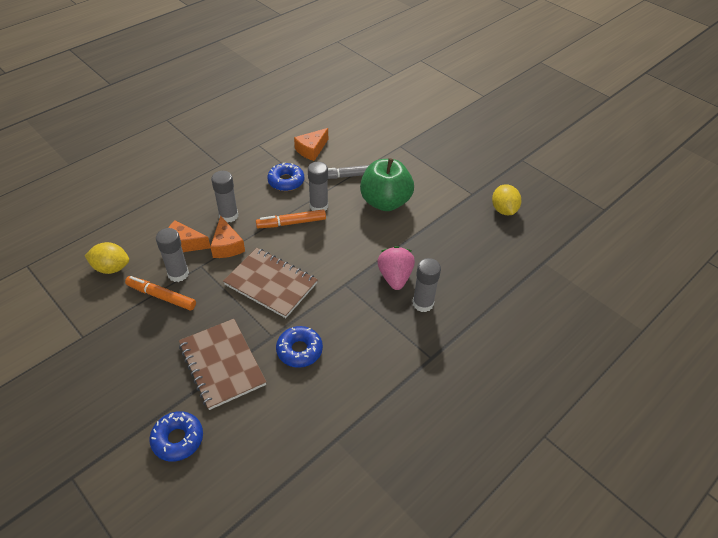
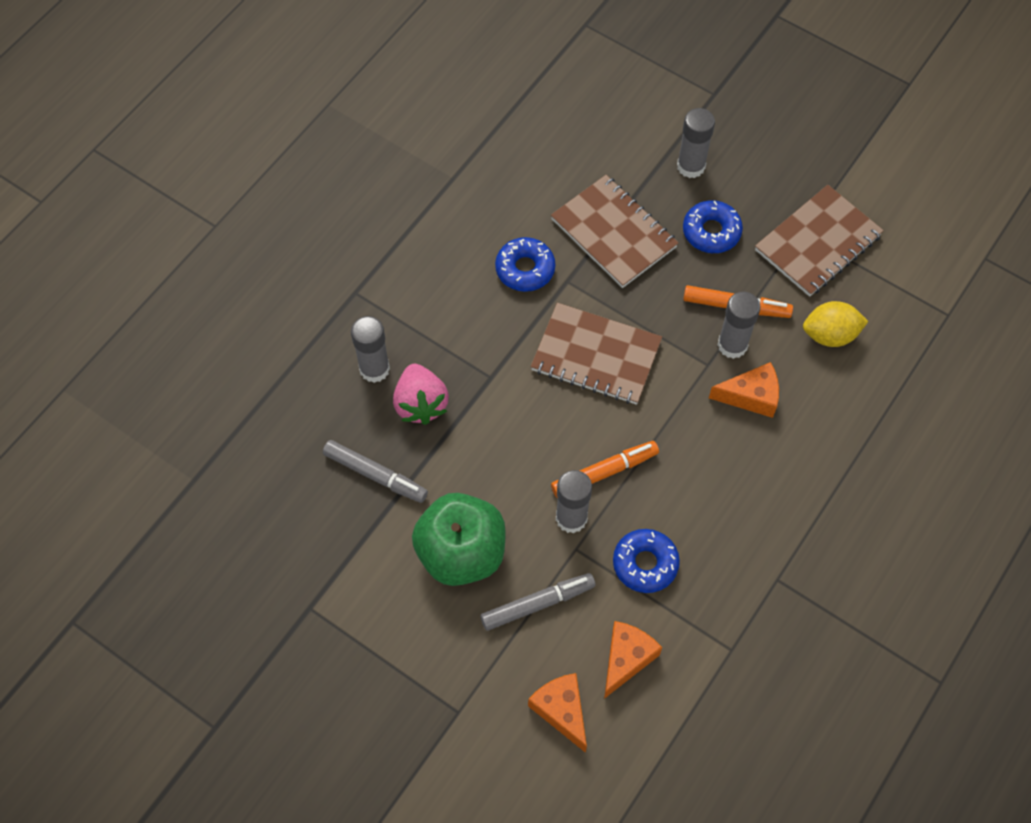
camera: 170 degrees right, 15 degrees up
blue donut [149,411,203,462] -> blue donut moved to [683,200,743,253]
orange cheese [210,216,245,258] -> orange cheese moved to [528,673,587,753]
grey glue stick [211,171,238,223] -> grey glue stick moved to [677,108,715,178]
yellow lemon [492,184,521,215] -> none
none -> grey marker [323,440,428,503]
none -> brown notebook [755,185,884,297]

